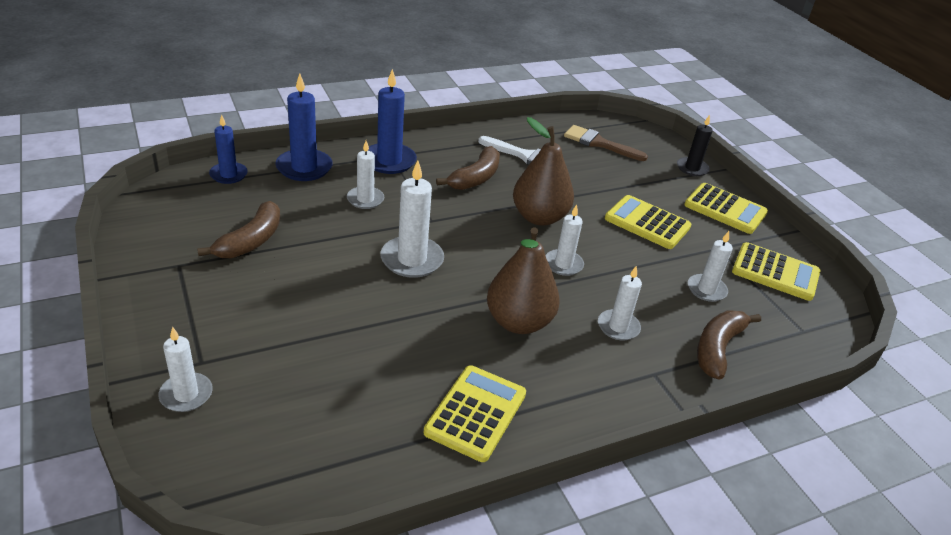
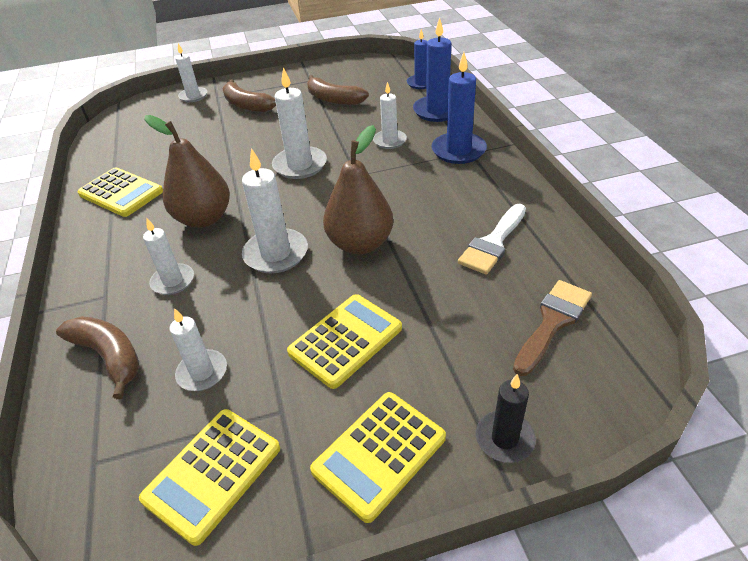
camera: 105 degrees right, 5 degrees up
brown banana [436,146,500,190] -> brown banana moved to [222,79,276,112]
white candle [545,204,584,276] -> white candle [242,148,308,274], size x1.56

